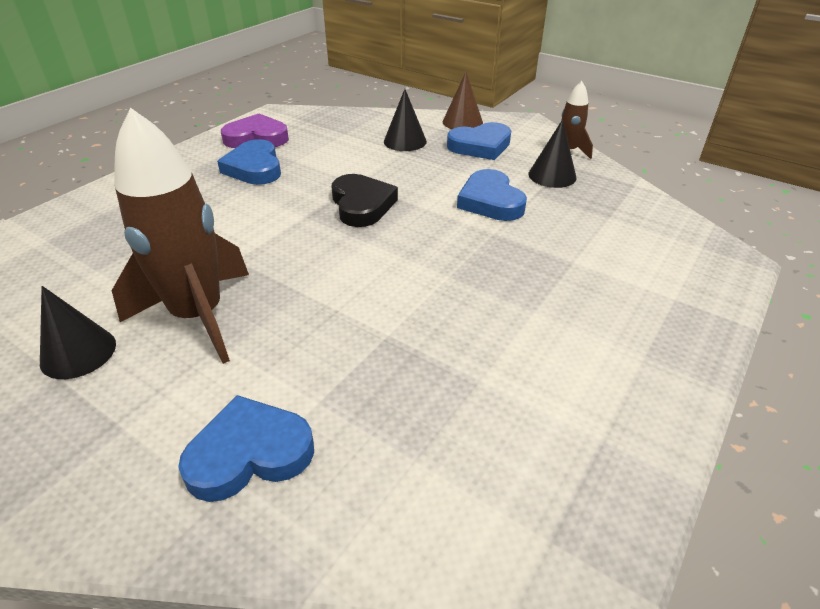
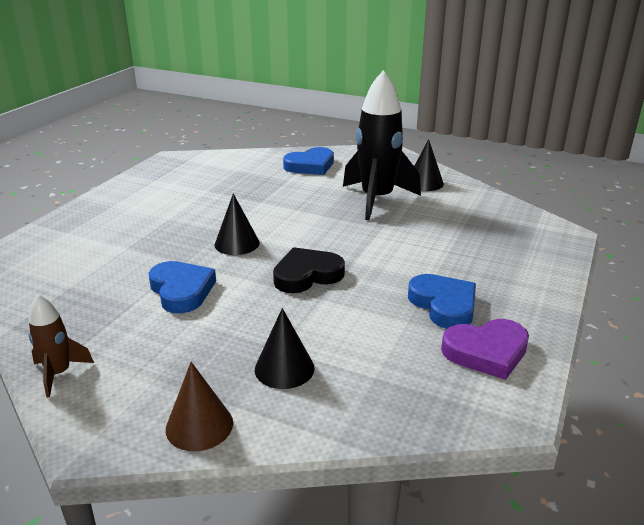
camera: 170 degrees right, 10 degrees down
brown rocket [112,108,249,364] -> black rocket [343,70,421,220]
black heart [332,174,398,227] -> black heart turned 90 degrees clockwise [273,247,345,293]
blue heart [447,122,511,160] -> none
black cone [529,119,577,188] -> black cone moved to [214,193,260,255]

